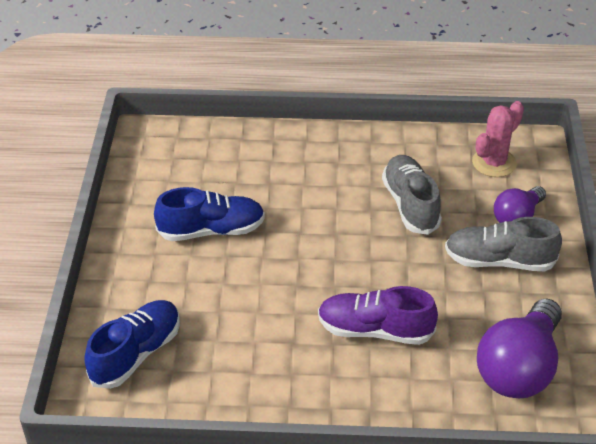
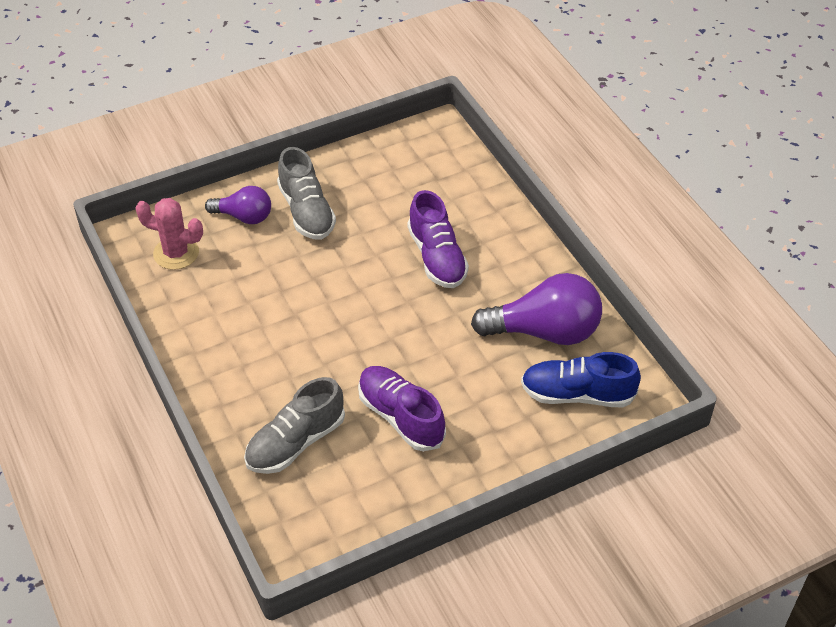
camera: 120 degrees left, 5 degrees up
blue shoe [154,187,265,241] -> purple shoe [358,366,446,451]
grey shoe [382,155,442,235] -> grey shoe moved to [244,377,345,474]
purple light bulb [477,298,562,398] -> purple light bulb moved to [471,273,602,345]

